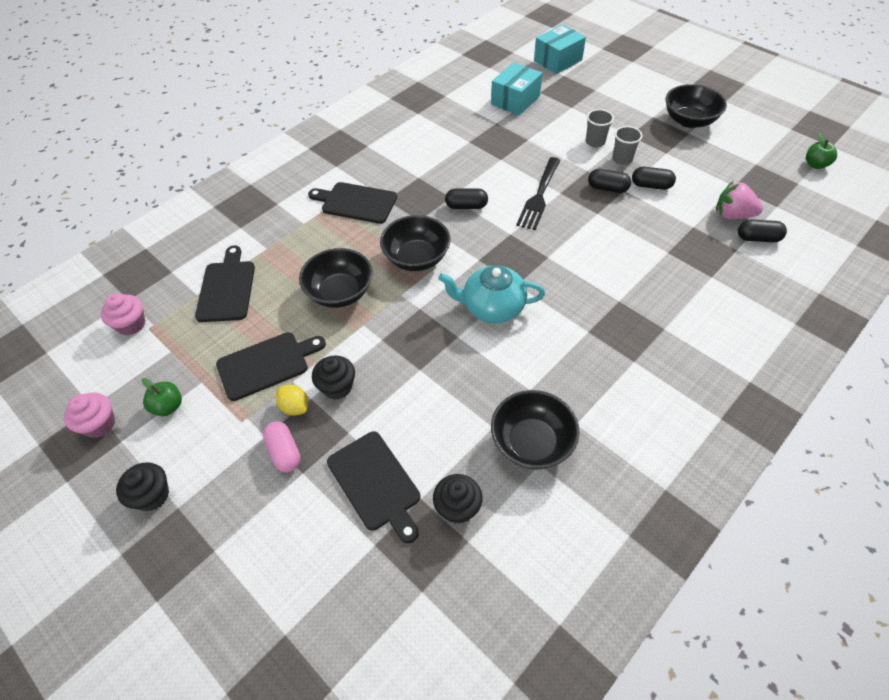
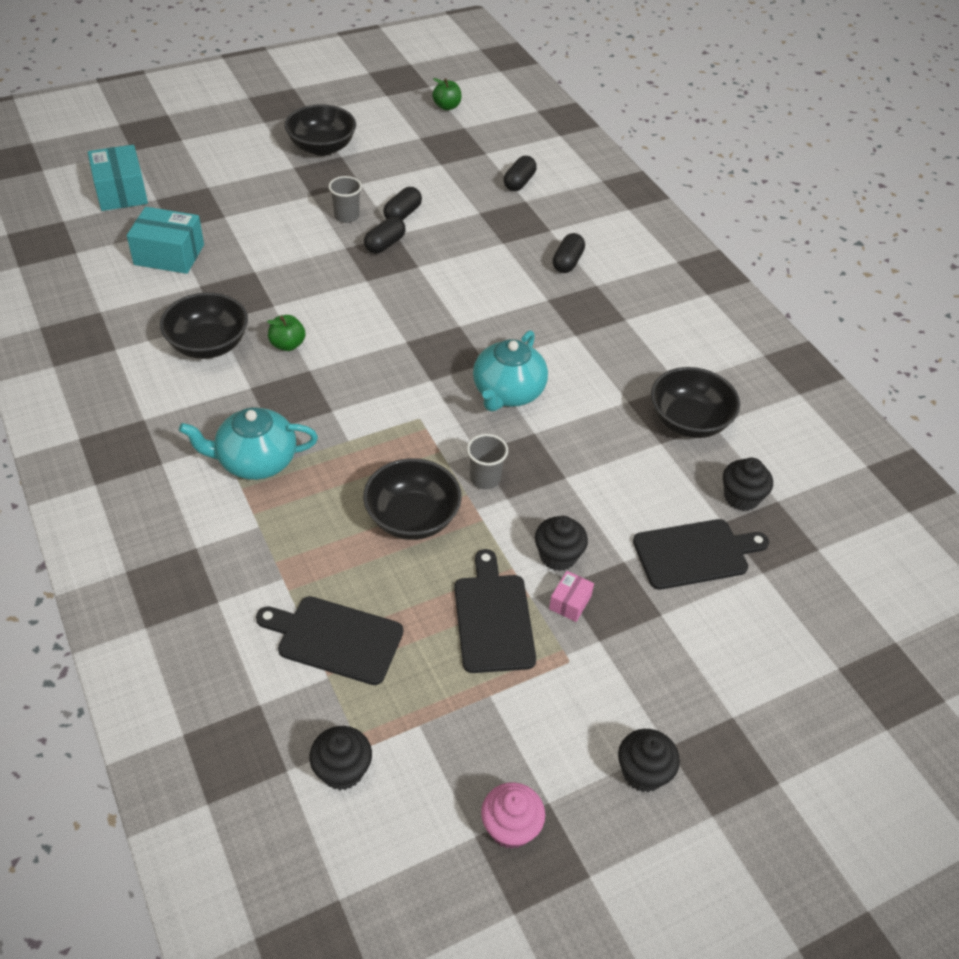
camera: 75 degrees left, 5 degrees down
pink cupcake [101,293,145,336] -> black cupcake [309,726,372,790]
green apple [142,378,182,416] -> green apple moved to [267,315,305,351]
pink capsule [263,421,301,472] -> none
yellow lemon [276,384,308,415] -> pink box [549,571,594,622]
black cutting board [308,182,397,224] -> turquoise teapot [179,407,318,480]
black bowl [380,215,451,271] -> black bowl moved to [160,292,248,359]
black capsule [445,188,488,209] -> black capsule moved to [553,233,585,273]
turquoise box [491,62,542,115] -> turquoise box turned 45 degrees counterclockwise [127,207,204,274]
black fork [516,157,560,230] -> none
grey cup [586,109,614,147] -> grey cup moved to [467,434,508,489]
pink strawberry [716,181,763,219] -> none

